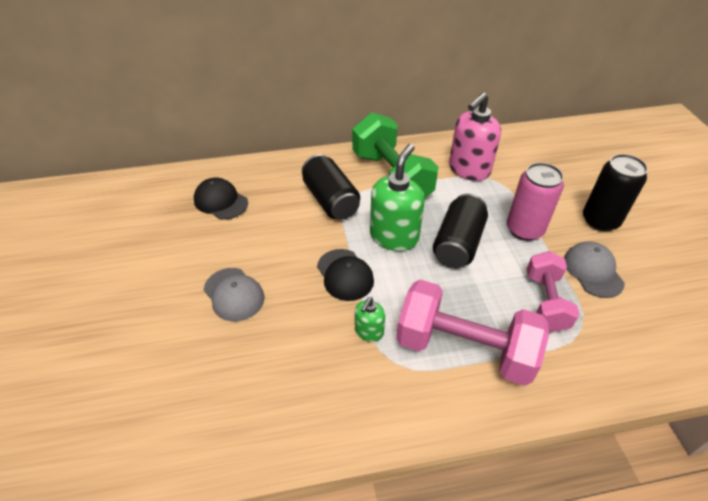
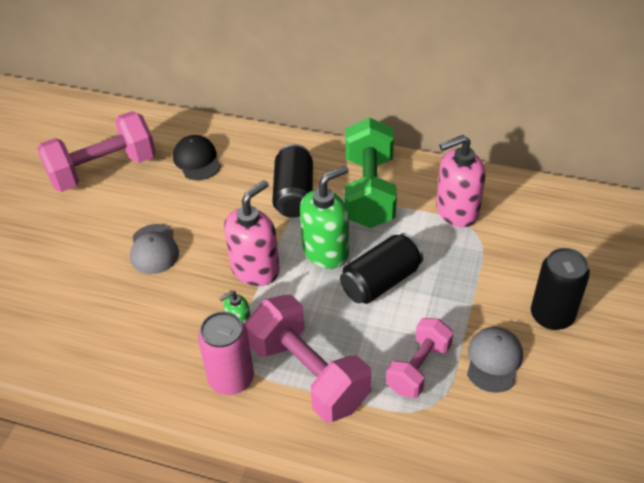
camera: 30 degrees right, 0 degrees up
black cap [317,249,374,301] -> pink soap dispenser [224,180,280,286]
pink can [507,163,564,241] -> pink can moved to [198,311,254,395]
none -> pink dumbbell [37,111,156,192]

